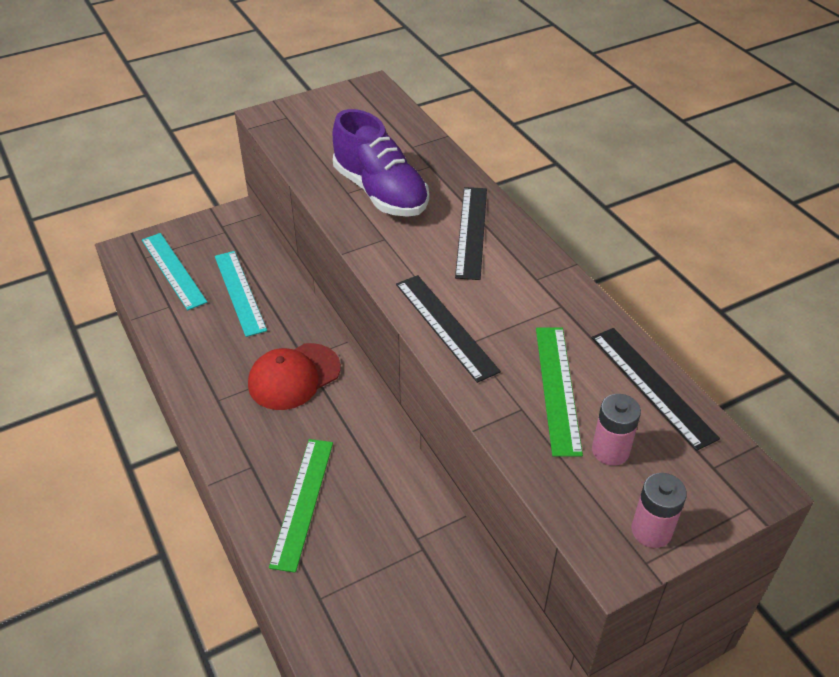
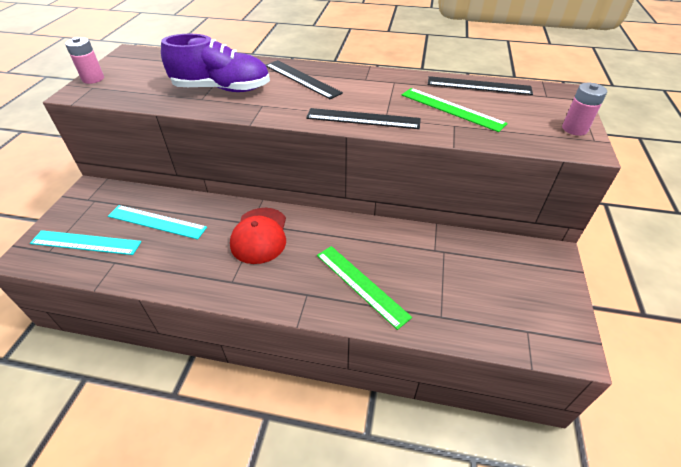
camera: 50 degrees left, 0 degrees up
pink battery [592,394,641,465] -> pink battery moved to [65,37,104,84]

